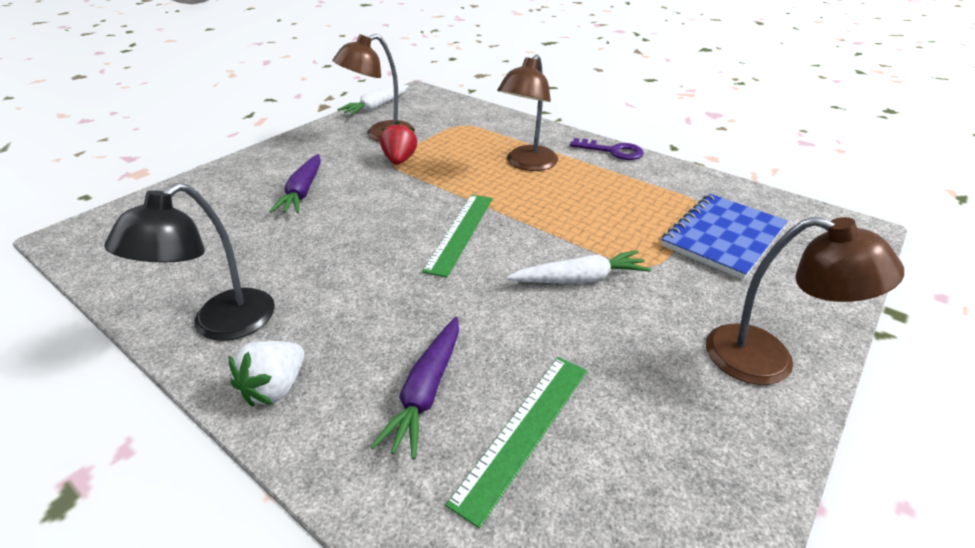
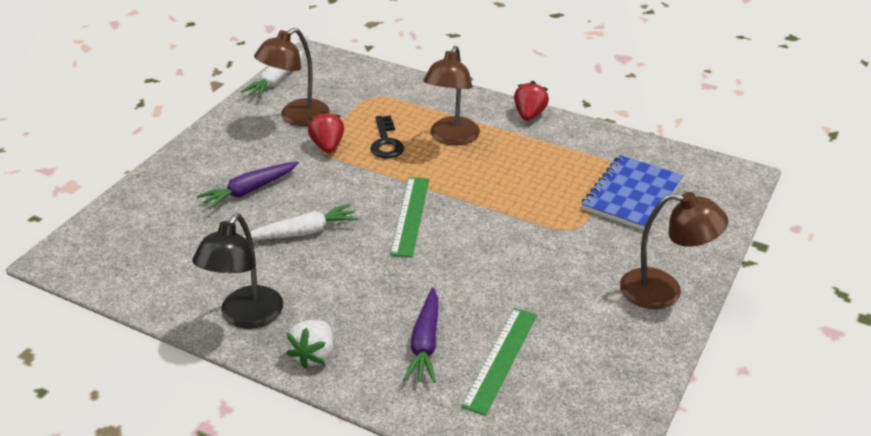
camera: 10 degrees left, 0 degrees up
purple carrot [269,154,321,213] -> purple carrot turned 60 degrees clockwise [197,162,299,210]
white carrot [507,250,651,283] -> white carrot moved to [244,204,358,240]
purple key [570,138,644,160] -> red strawberry [514,81,549,121]
none -> black key [370,116,404,158]

